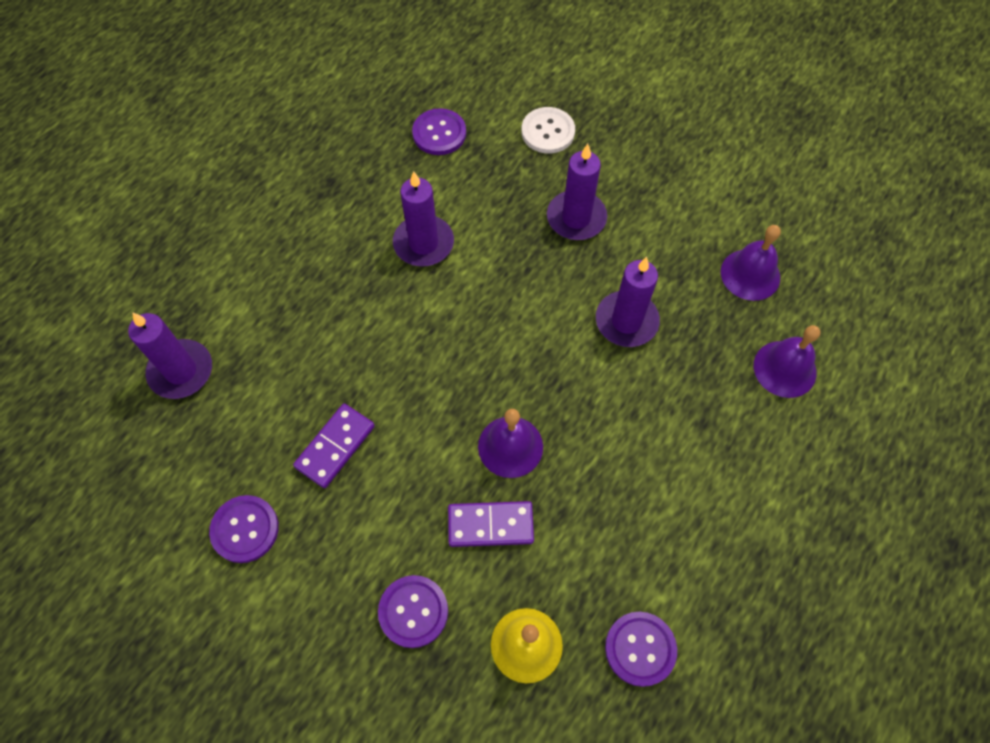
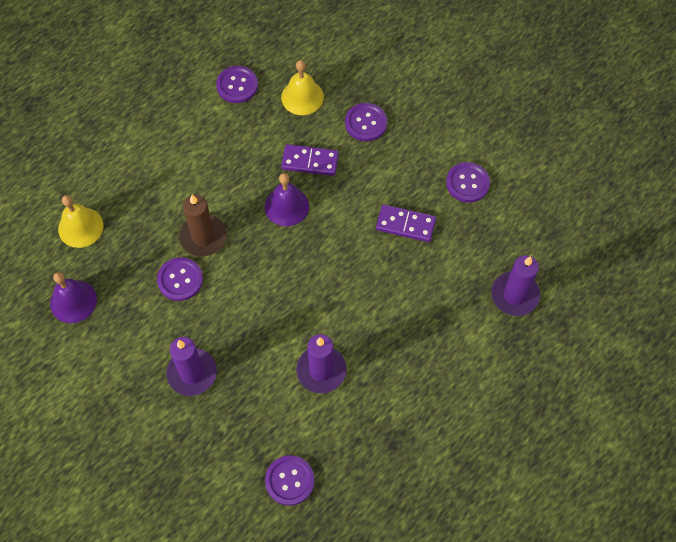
camera: 170 degrees left, 0 degrees up
purple domino [293,403,375,488] -> purple domino turned 60 degrees clockwise [376,204,436,242]
white button [521,107,575,154] -> none
purple candle [596,257,660,347] -> purple button [157,257,203,301]
purple bell [754,325,820,398] -> yellow bell [58,195,103,248]
none -> brown candle [179,195,227,257]

